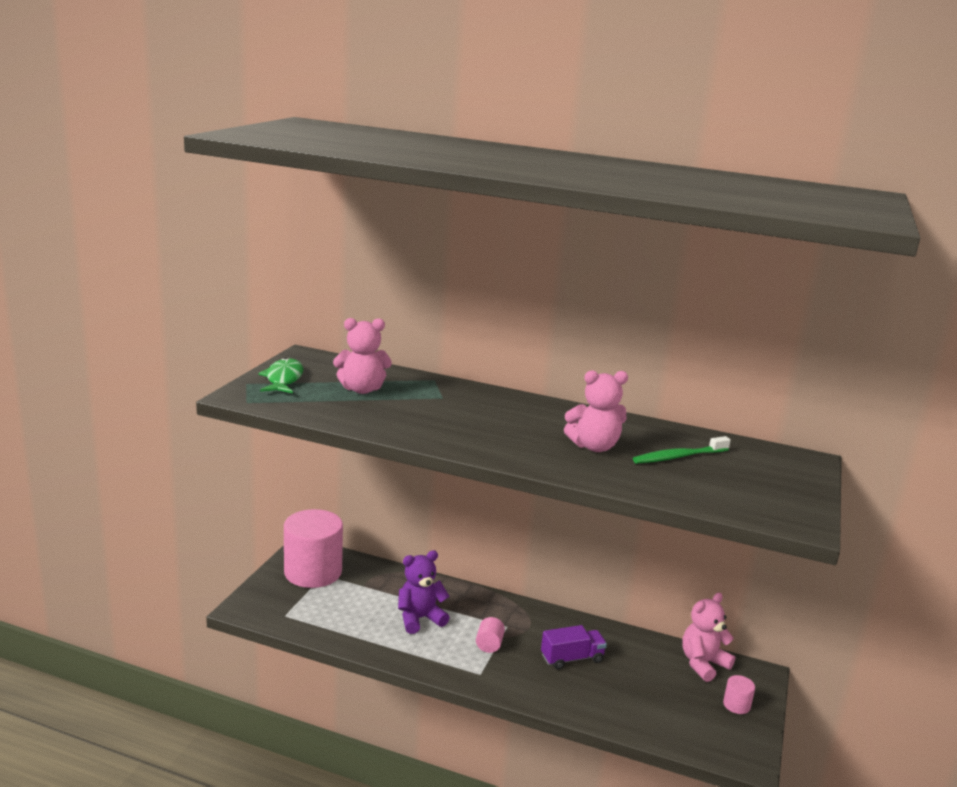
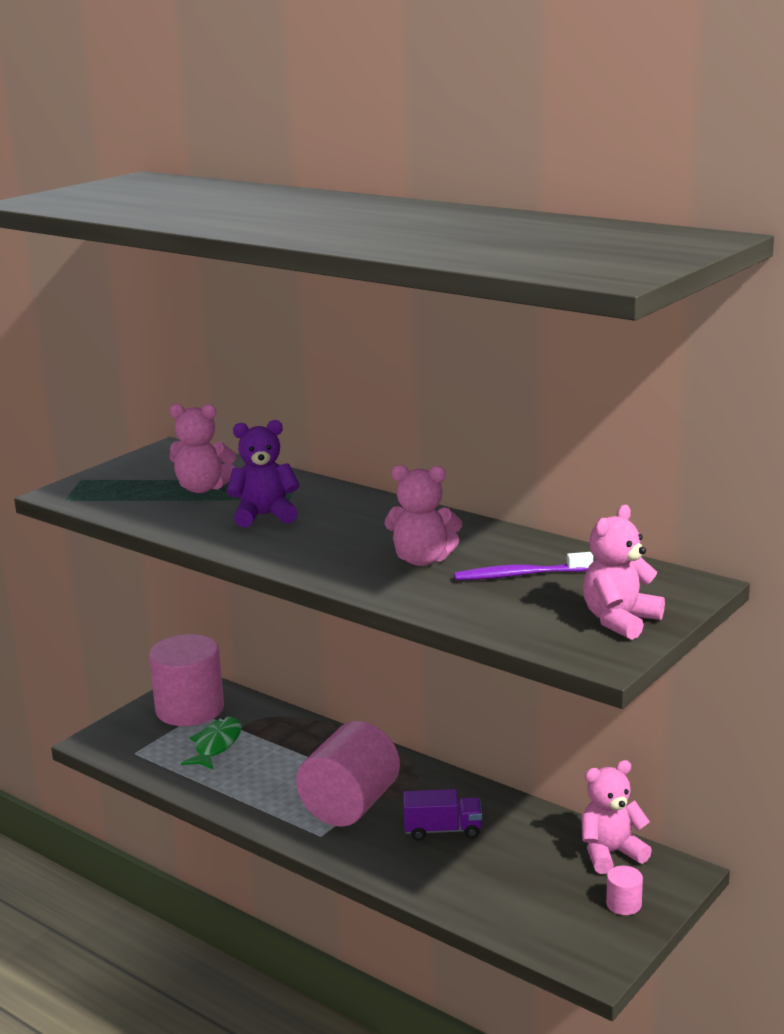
camera: 20 degrees right, 0 degrees up
green fish [258,358,303,393] -> green fish moved to [181,717,241,770]
purple teddy bear [398,550,450,634] -> purple teddy bear moved to [227,420,300,527]
pink cylinder [476,617,505,653] -> pink cylinder [296,721,400,827], size x2.48
green toothbrush [633,436,731,464] -> purple toothbrush [454,552,593,580]
none -> pink teddy bear [583,505,665,640]

